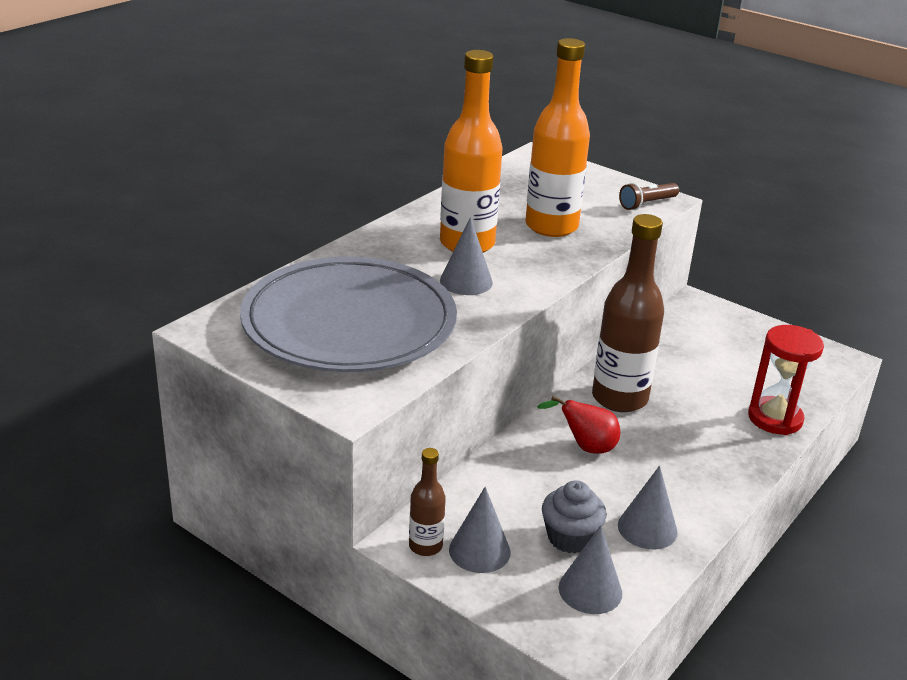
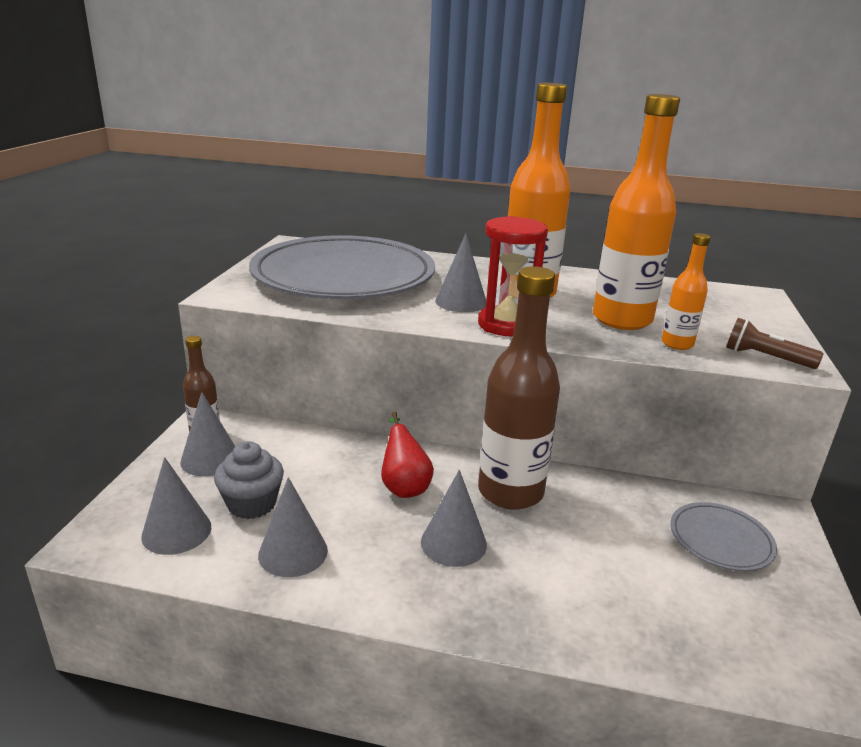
camera: 65 degrees right, 5 degrees down
red hourglass [748,325,824,435] -> red hourglass moved to [478,216,548,336]
none -> grey cone [421,470,487,567]
none -> orange bottle [661,233,711,350]
none -> grey plate [670,502,777,571]

